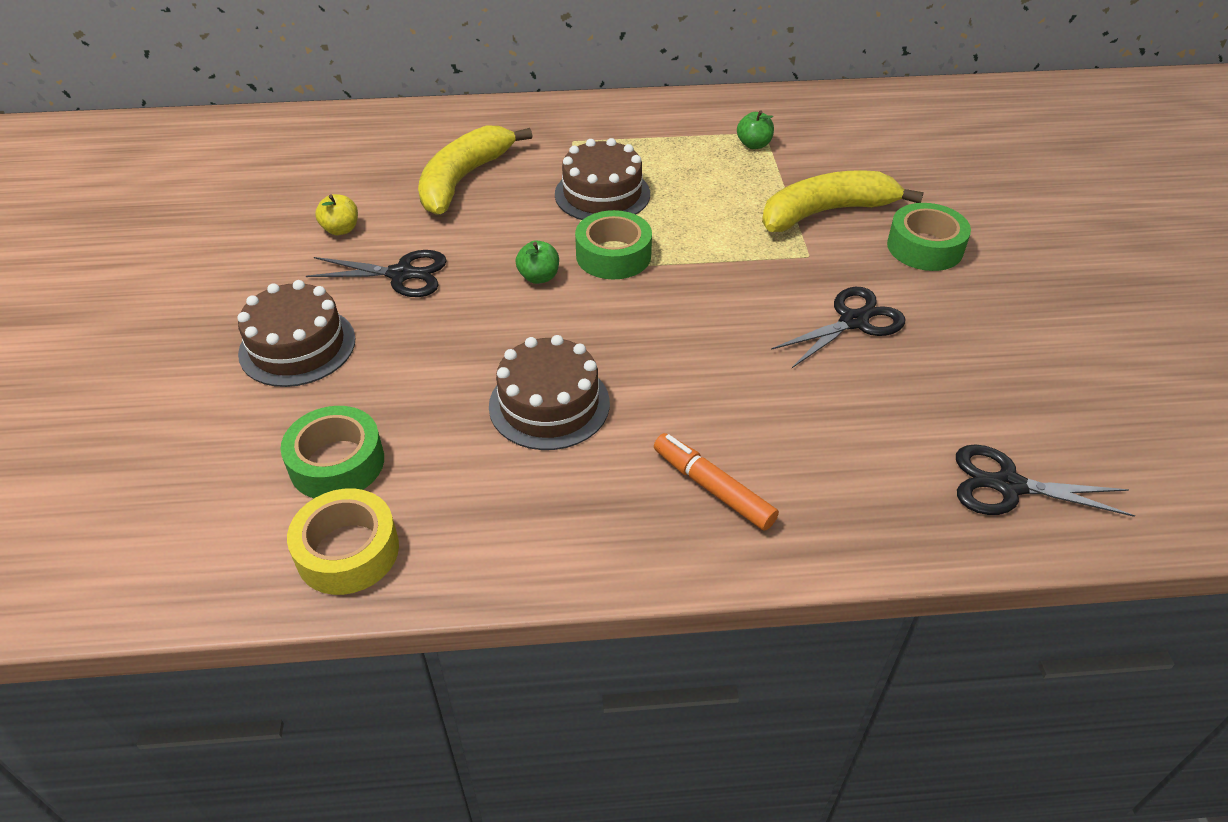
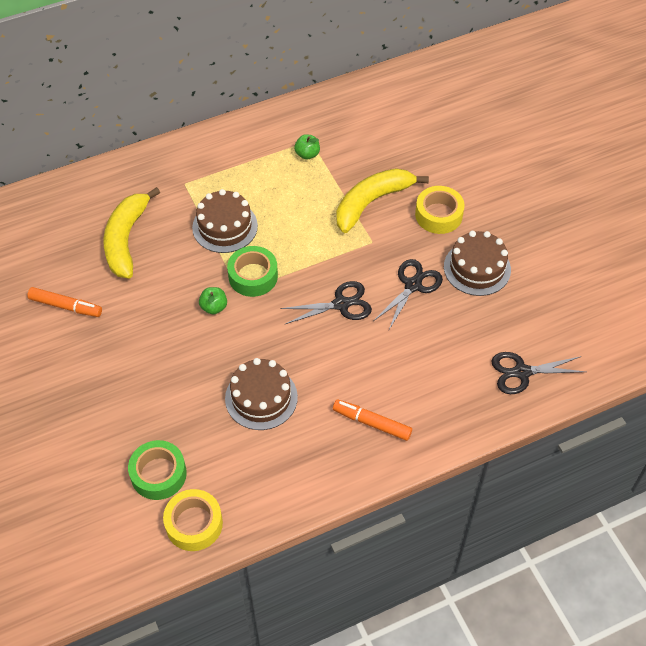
camera: 20 degrees left, 10 degrees up
brown cake [237,280,355,387] -> brown cake moved to [444,231,511,296]
black scissors [306,250,447,297] -> black scissors moved to [280,281,372,324]
yellow apple [315,194,358,235] -> orange marker [27,287,102,317]
green tape [887,203,971,271] -> yellow tape [415,186,465,234]

